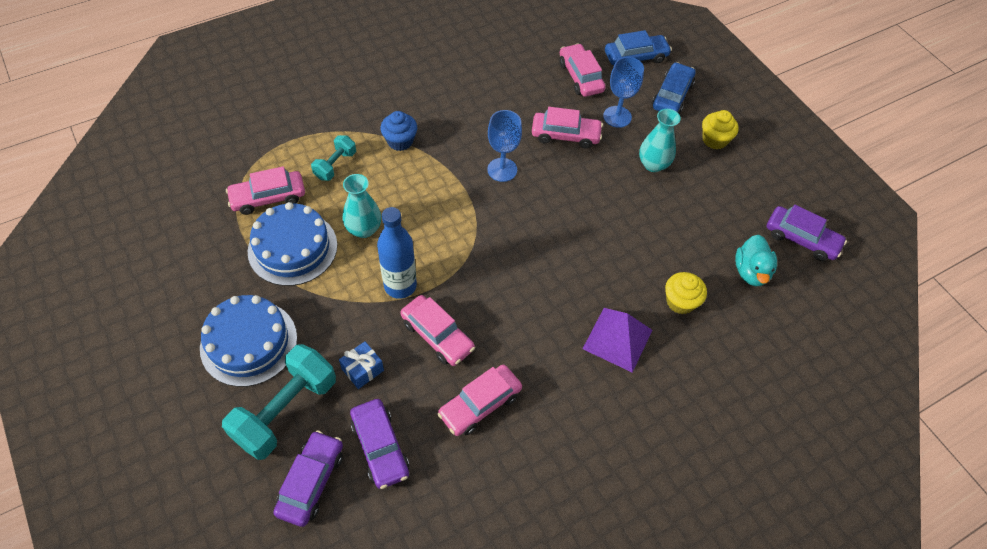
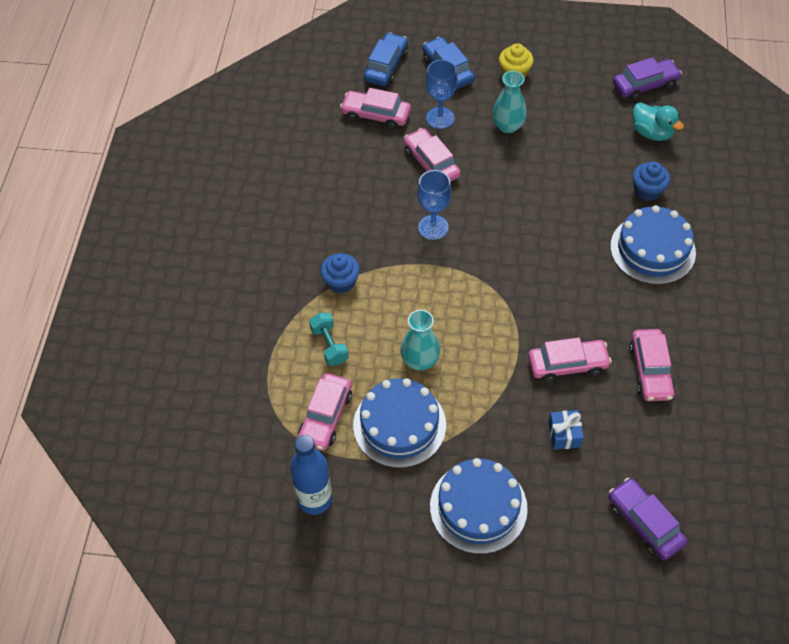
camera: 50 degrees left, 0 degrees up
turquoise dumbbell [222,344,336,460] -> none
purple car [350,399,409,489] -> none
blue bottle [377,207,417,299] -> blue bottle moved to [290,435,332,515]
pink car [532,107,603,149] -> pink car turned 75 degrees counterclockwise [404,128,460,182]
purple pyramid [583,308,652,373] -> blue cake [610,205,696,285]
yellow cupcake [665,272,707,314] -> blue cupcake [632,162,670,201]

